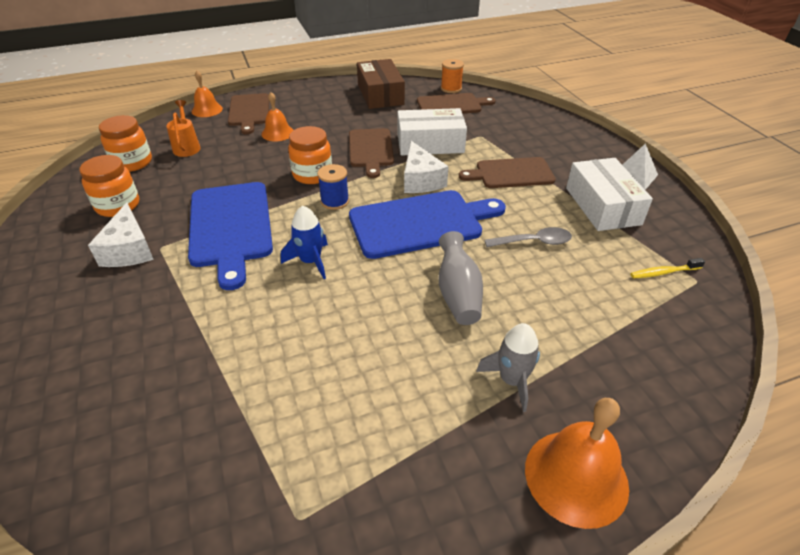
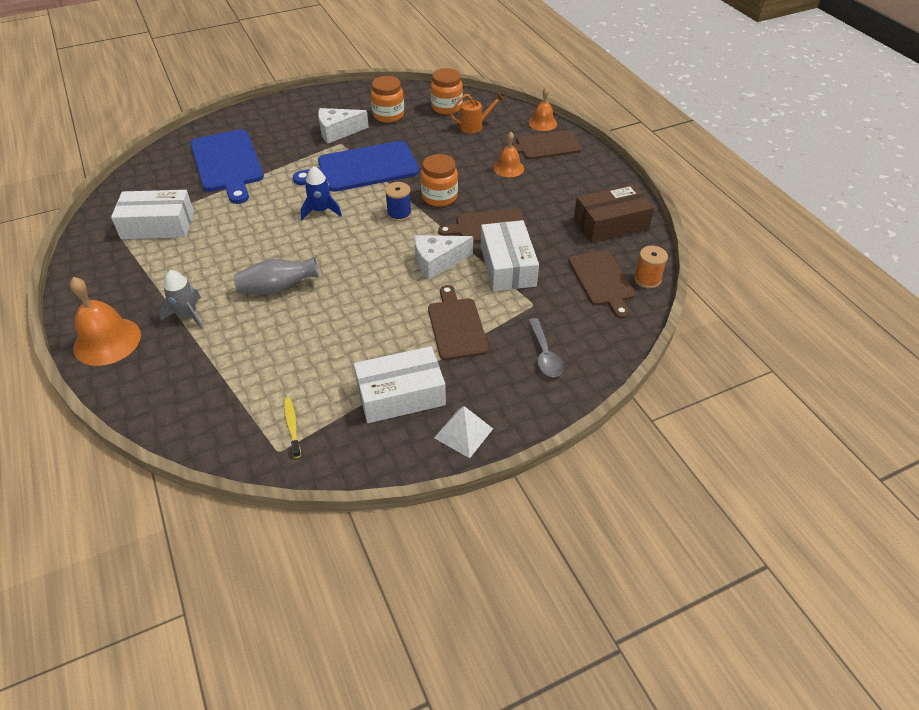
camera: 85 degrees right, 5 degrees up
blue cutting board [349,190,506,259] -> blue cutting board moved to [190,129,264,204]
grey spoon [485,227,572,247] -> grey spoon moved to [528,318,563,377]
none -> white box [111,190,194,239]

